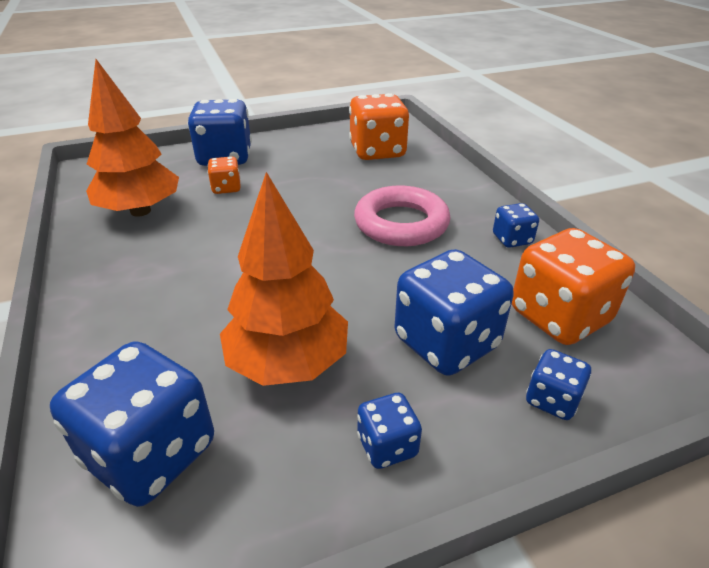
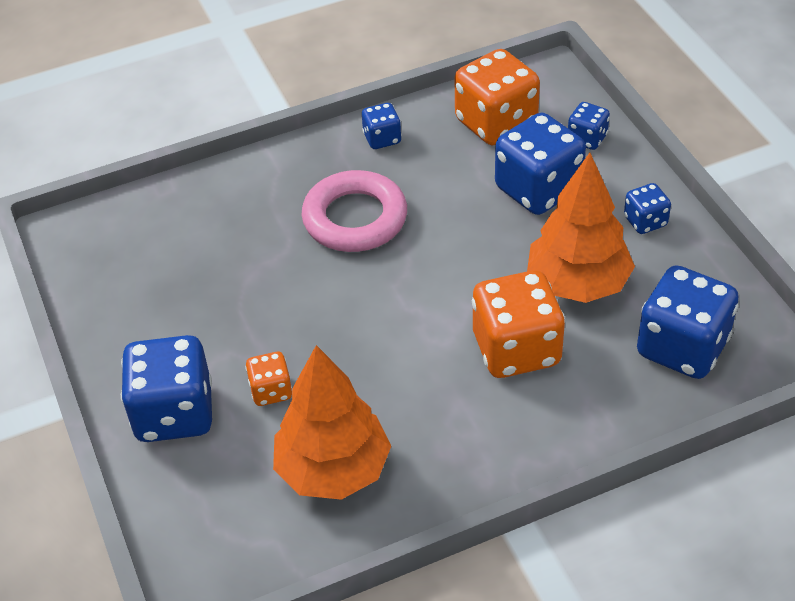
camera: 90 degrees left, 10 degrees up
orange dice [349,93,409,160] -> orange dice moved to [472,270,565,378]

